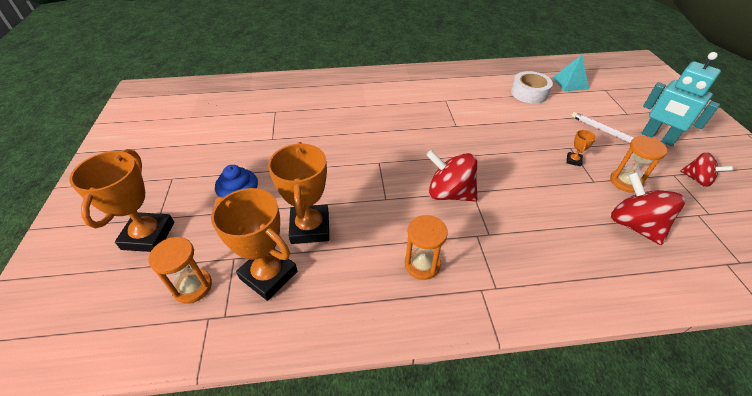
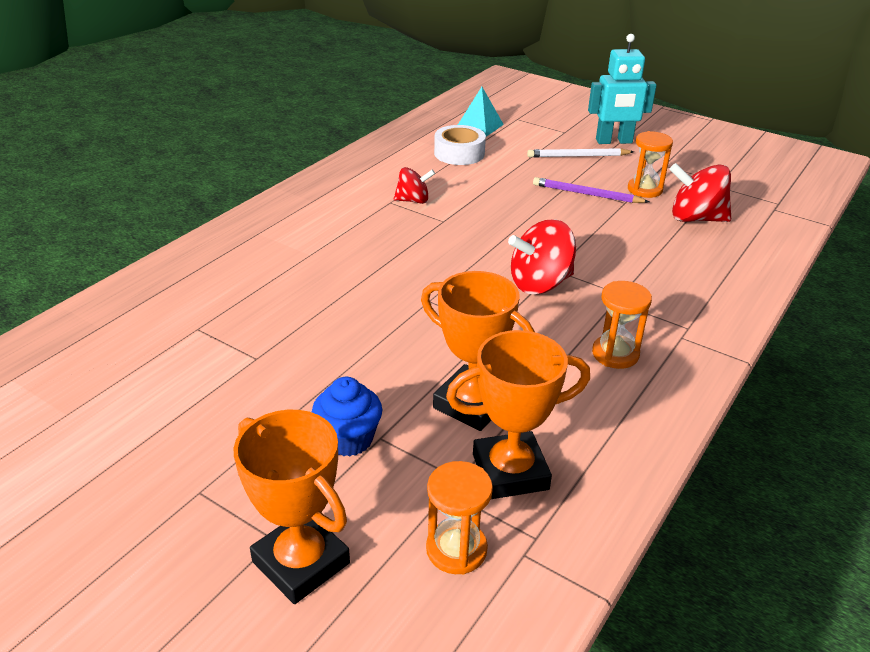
camera: 50 degrees left, 10 degrees down
orange trophy [567,130,596,166] -> purple pencil [533,177,649,203]
red spinning top [680,152,734,187] -> red spinning top moved to [394,167,435,204]

